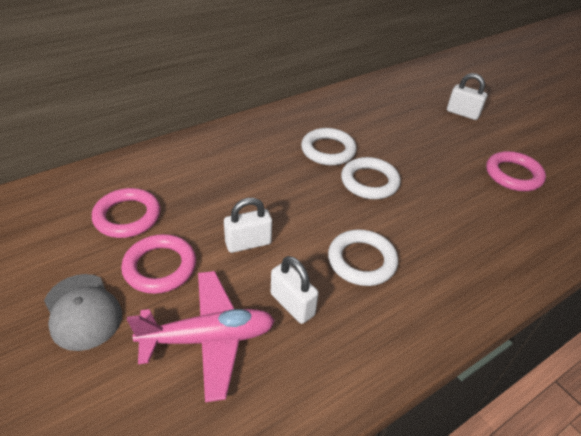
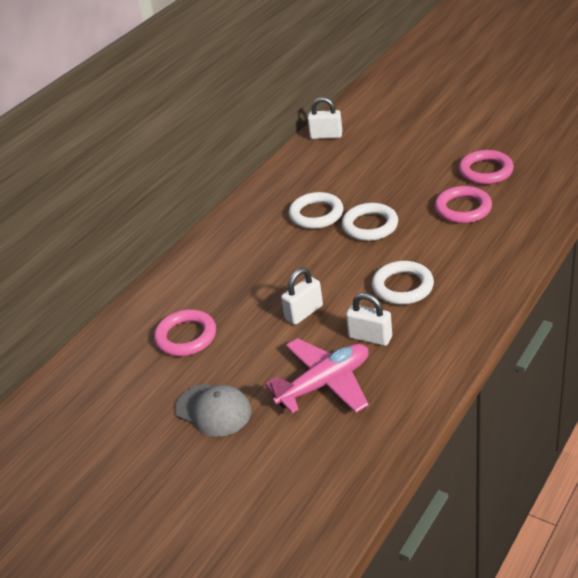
camera: 15 degrees left, 5 degrees down
pink ring [121,234,196,294] -> pink ring moved to [435,186,492,224]
white padlock [447,73,487,120] -> white padlock moved to [307,97,342,139]

